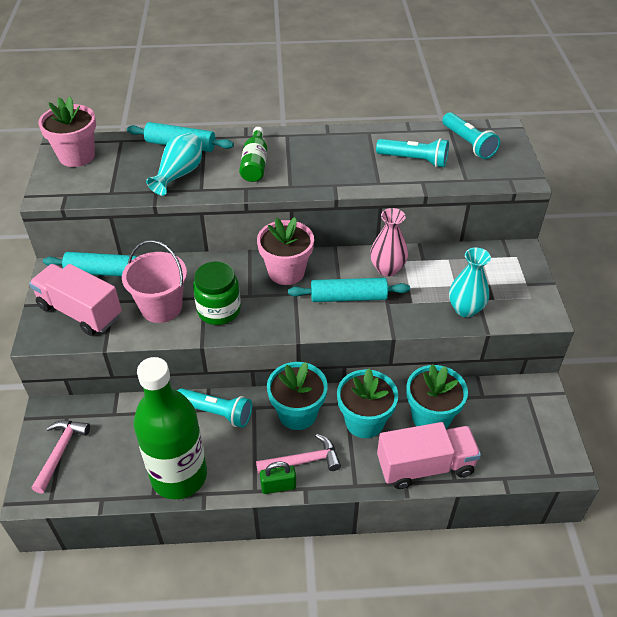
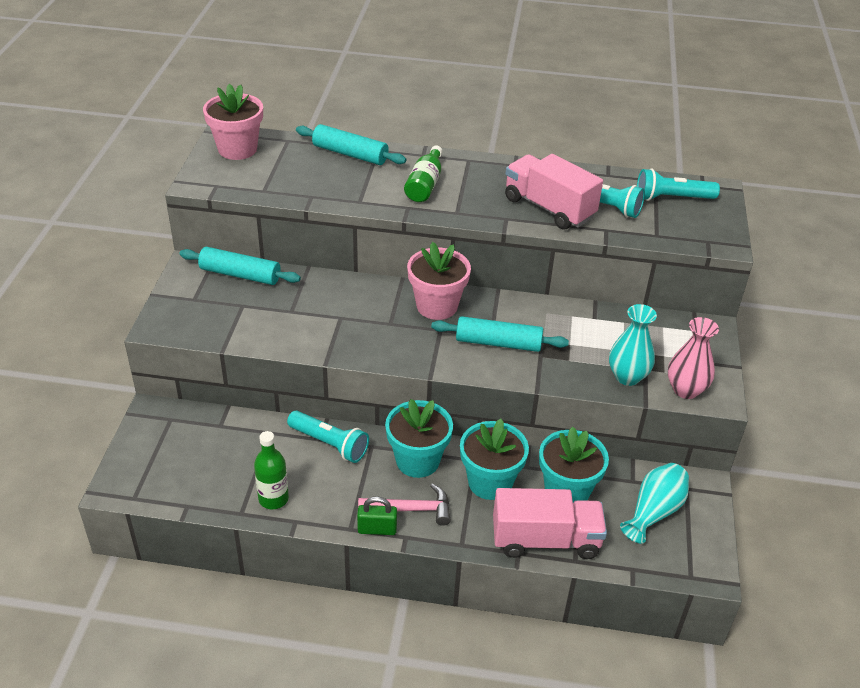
camera: 10 degrees right, 5 degrees down
pink truck [29,264,122,336] -> pink truck moved to [505,154,603,230]
pink hammer [32,420,90,494] -> none
pink bucket [122,240,187,323] -> none
green bottle [133,357,207,499] -> green bottle [254,431,289,509], size x0.48
turquoise vase [146,133,203,196] -> turquoise vase moved to [620,463,689,544]
green jar [193,261,241,325] -> none
pink vase [370,208,408,276] -> pink vase moved to [668,317,719,399]
turquoise flashlight [442,112,500,159] -> turquoise flashlight turned 105 degrees clockwise [637,168,720,201]

